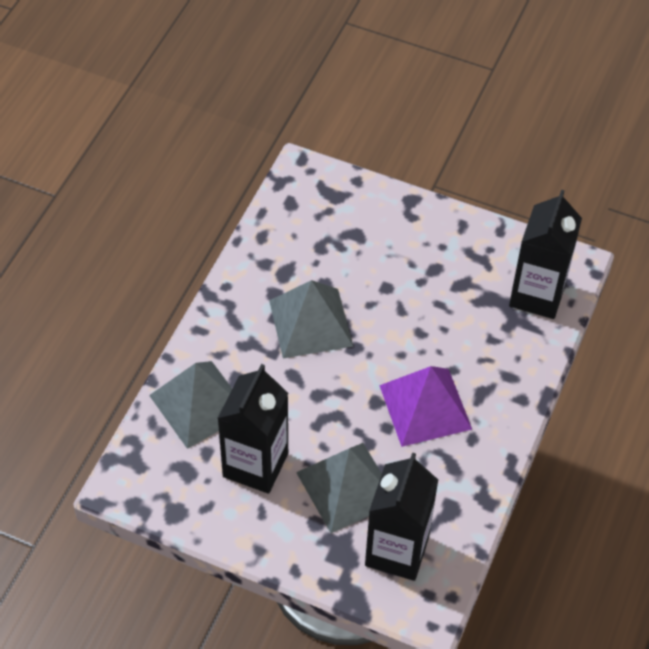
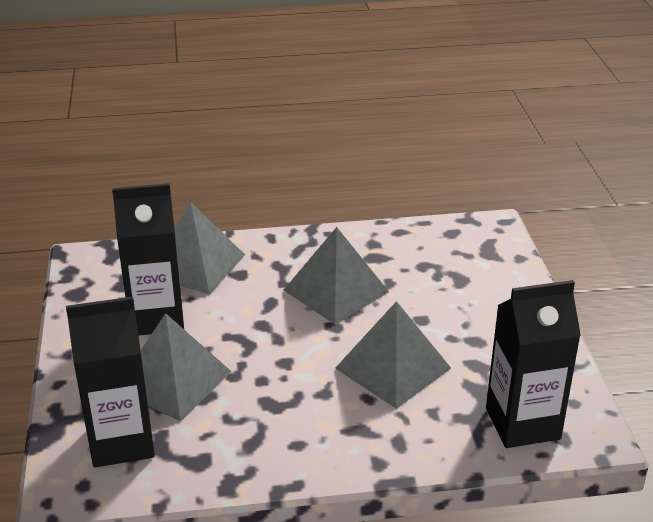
camera: 60 degrees right, 20 degrees down
purple pyramid [379,366,472,447] -> none
none -> grey pyramid [335,301,451,409]

